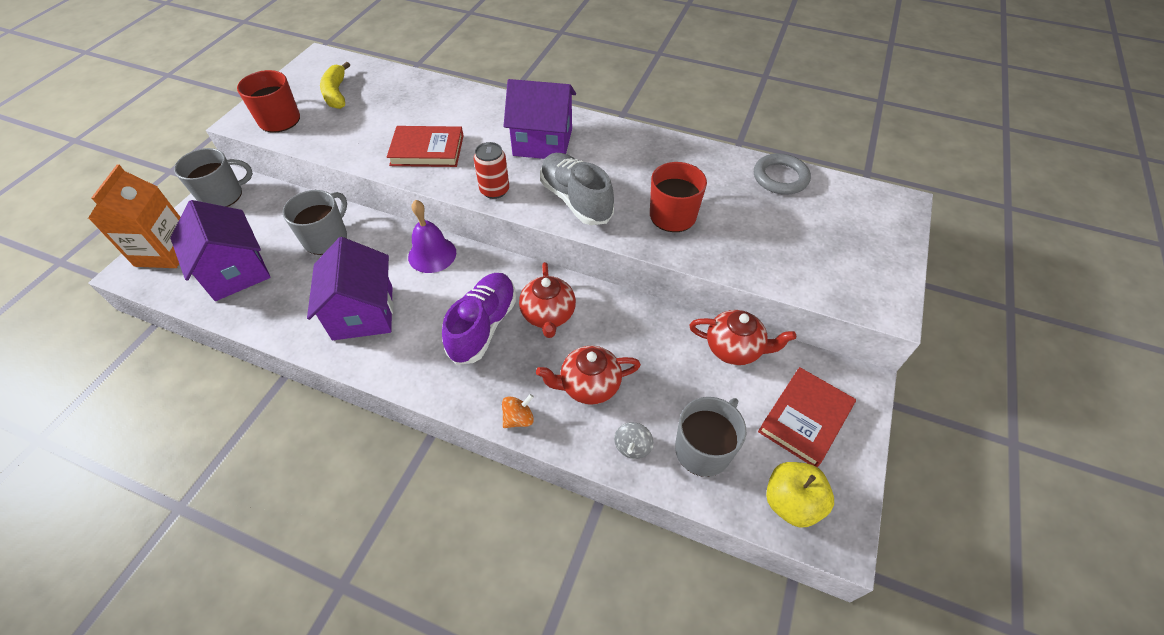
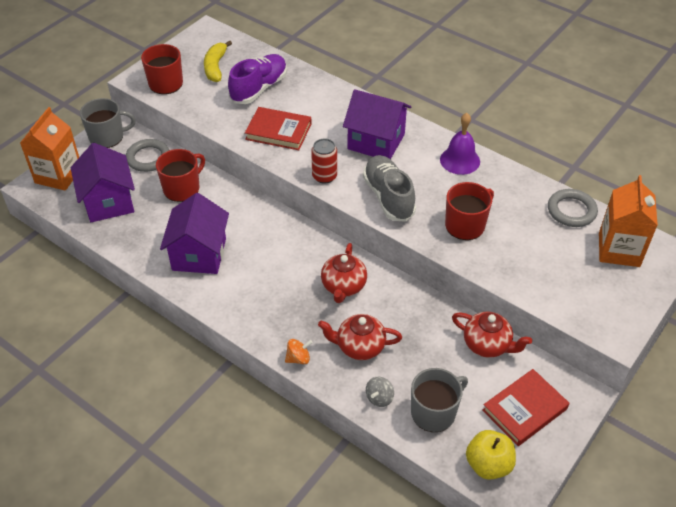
camera: 15 degrees right, 5 degrees down
grey mug [283,190,347,255] -> red mug [156,149,205,202]
purple bell [408,200,456,273] -> purple bell moved to [440,113,480,175]
purple shoe [442,273,516,365] -> purple shoe moved to [228,54,287,104]
none -> grey ring [126,139,169,172]
none -> orange carton [599,175,658,267]

